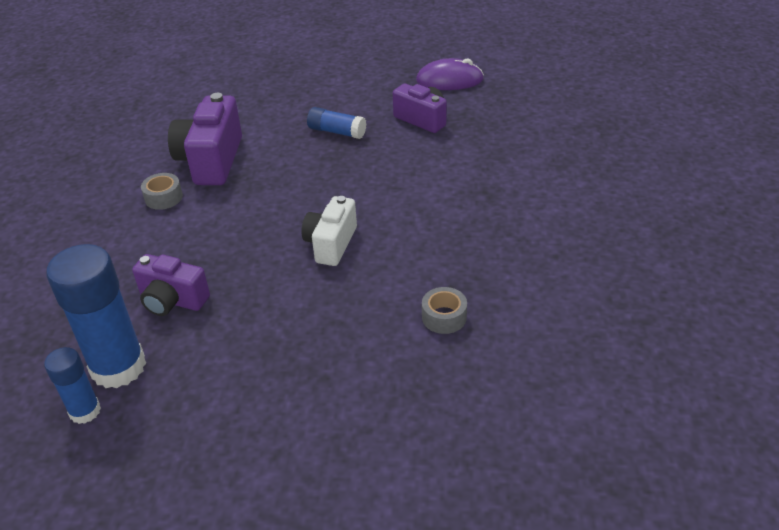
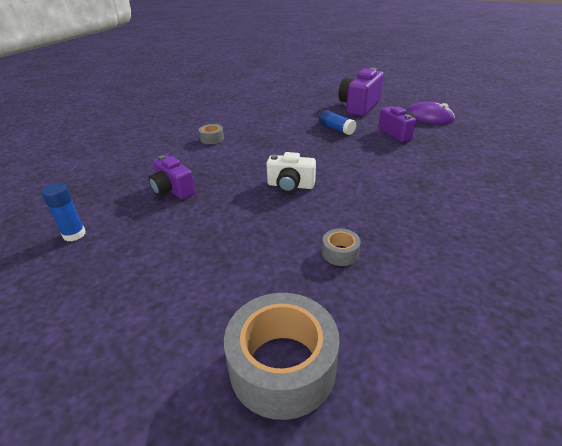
camera: 25 degrees right, 5 degrees down
blue glue stick [46,244,146,388] -> none
purple camera [168,93,242,185] -> purple camera moved to [338,68,384,116]
white camera [301,196,357,266] -> white camera turned 120 degrees counterclockwise [266,152,316,193]
none -> grey tape [224,293,340,420]

